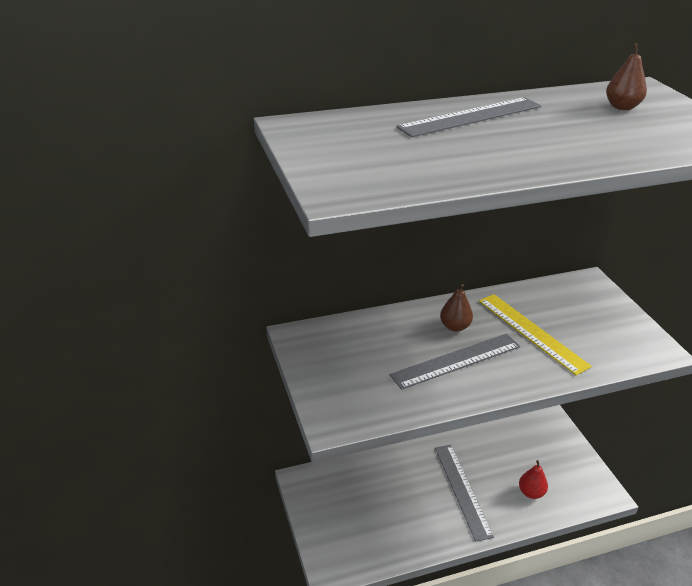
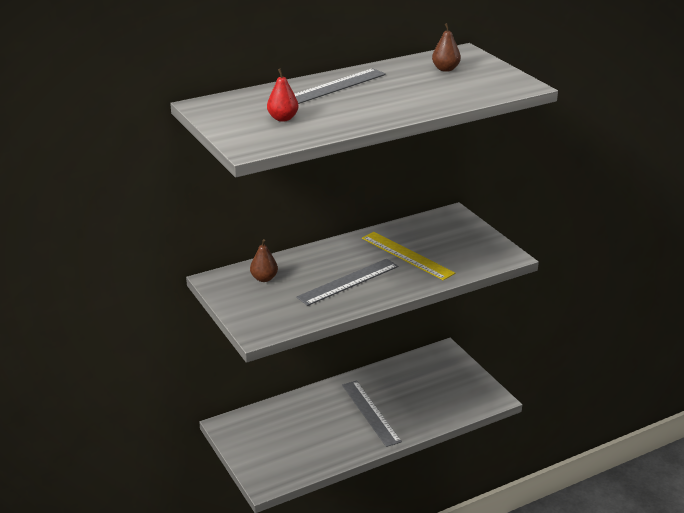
camera: 10 degrees left, 5 degrees down
brown pear [440,284,473,332] -> brown pear moved to [250,239,278,282]
red pear [519,460,548,499] -> red pear moved to [267,69,299,122]

